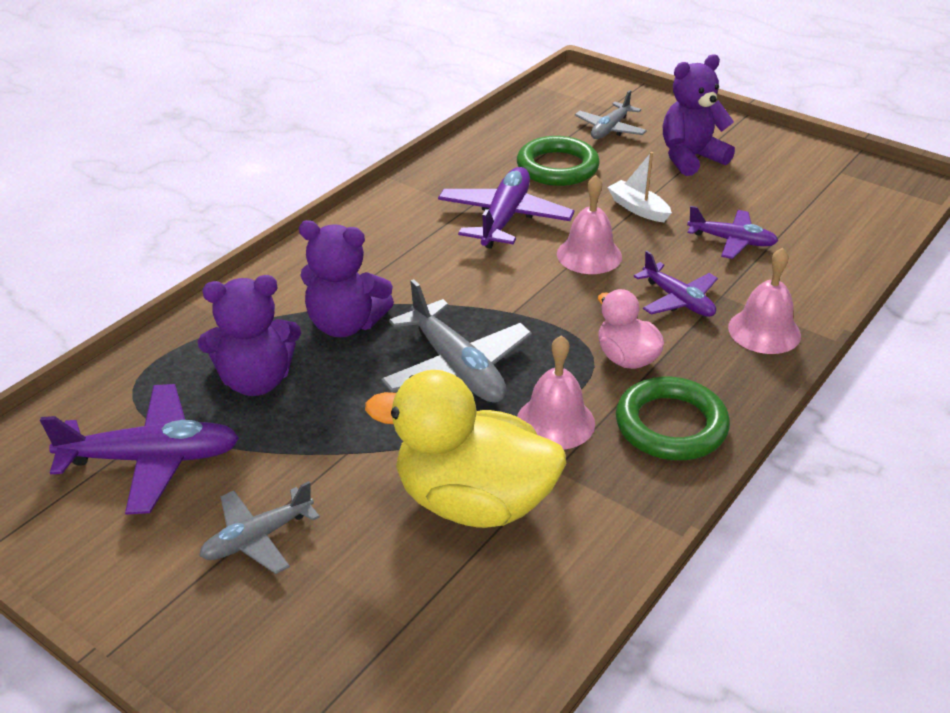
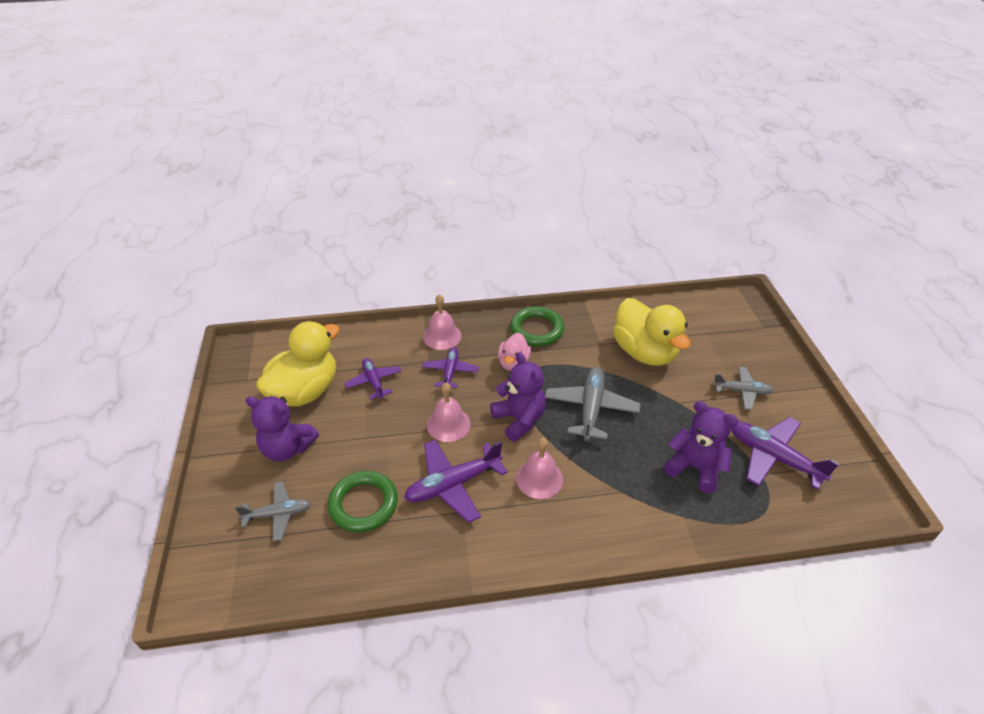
camera: 135 degrees left, 5 degrees up
purple teddy bear [299,220,394,337] -> purple teddy bear moved to [490,352,546,442]
pink bell [517,335,595,450] -> pink bell moved to [516,437,563,499]
white boat [607,152,672,222] -> none
none -> yellow duck [256,321,339,406]

